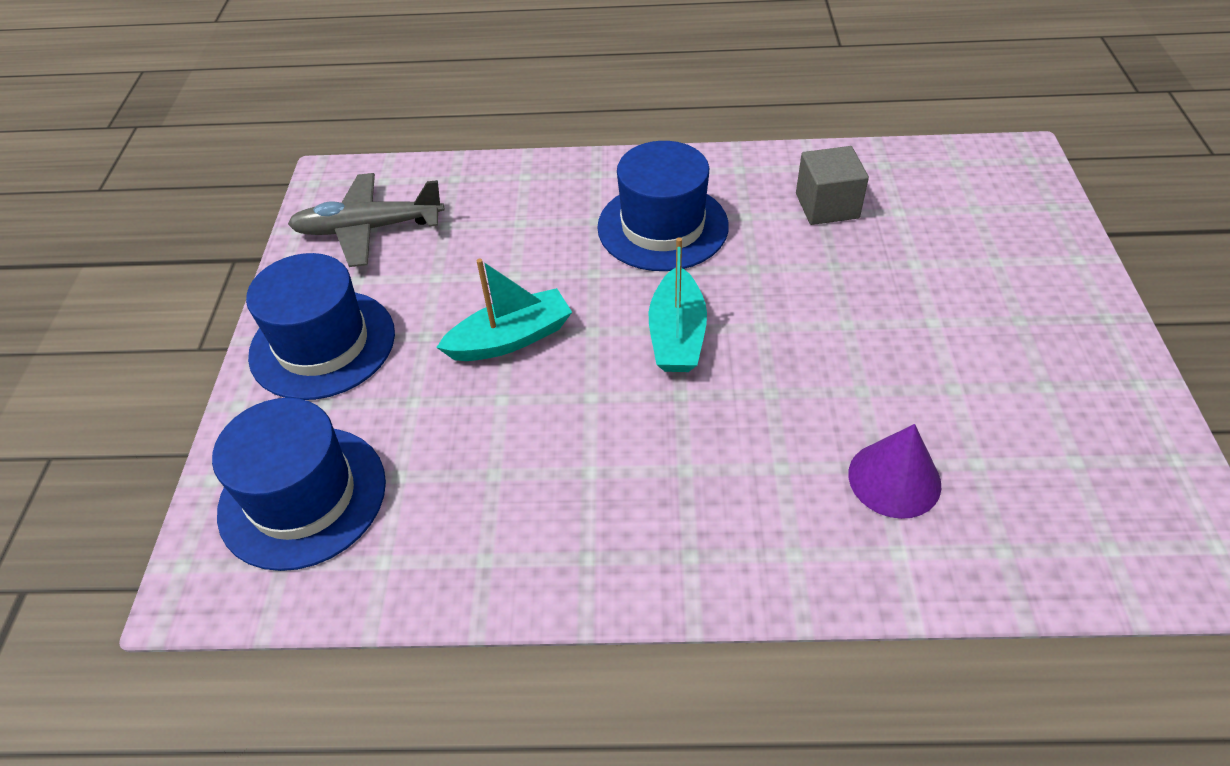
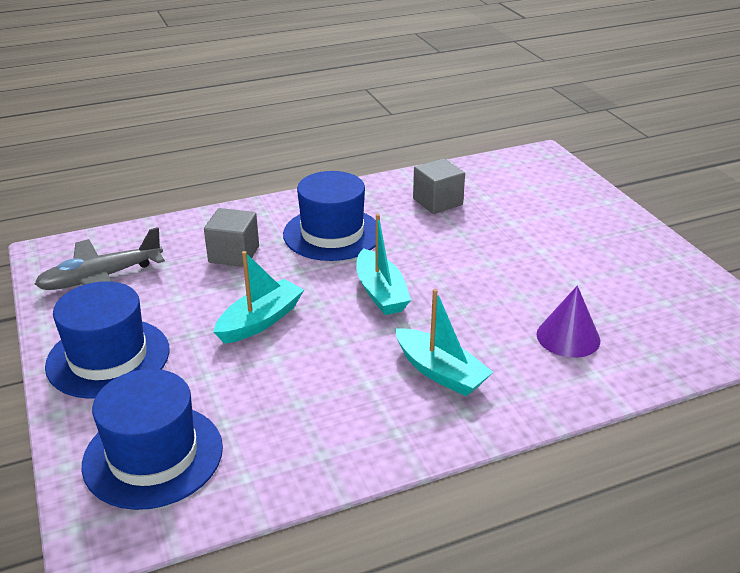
camera: 25 degrees left, 15 degrees down
none -> grey cube [204,208,259,267]
none -> turquoise boat [395,289,493,396]

